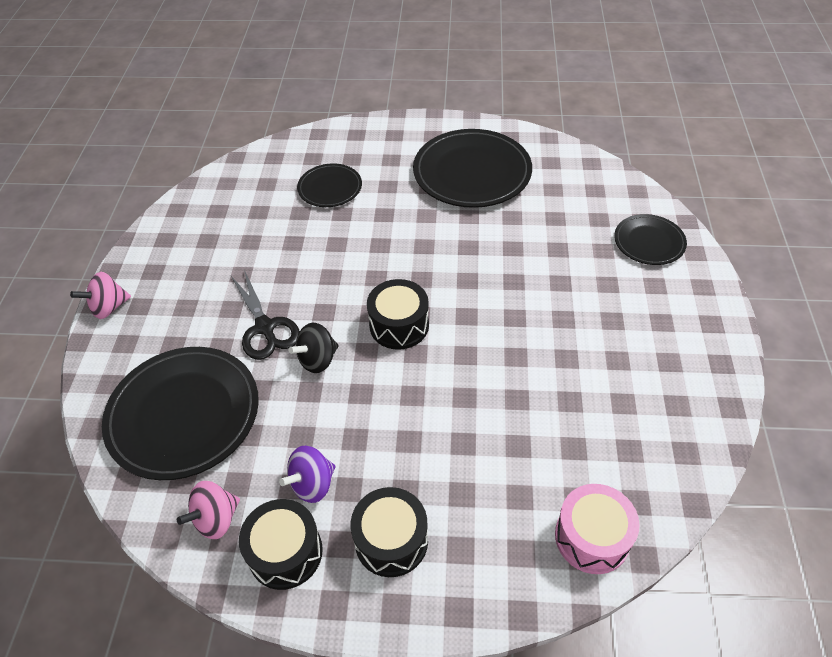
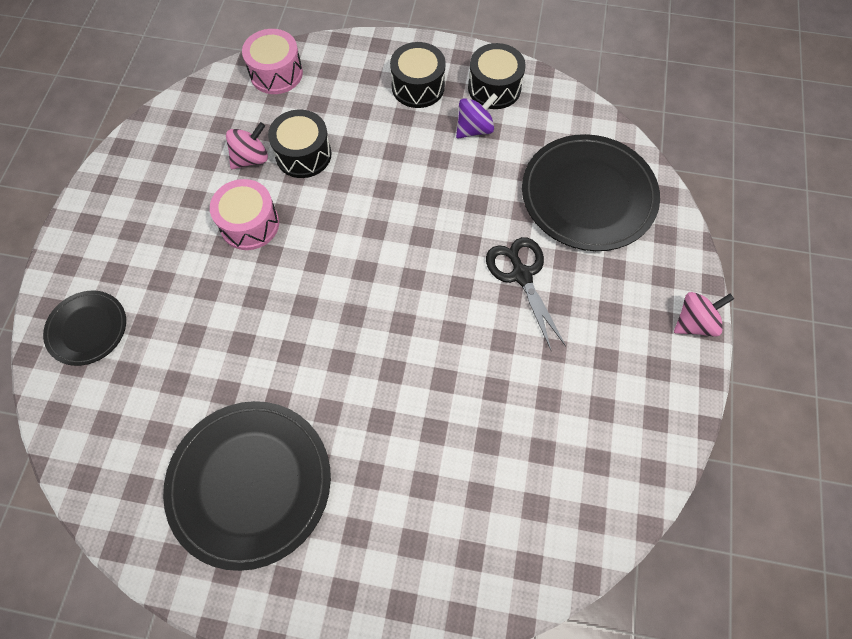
camera: 175 degrees left, 15 degrees up
pink spinning top [177,481,240,539] -> pink spinning top moved to [226,122,268,170]
black spinning top [288,322,339,373] -> none
black plate [297,163,362,207] -> none
black drum [367,279,429,350] -> black drum moved to [268,110,332,178]
none -> pink drum [210,179,279,250]

